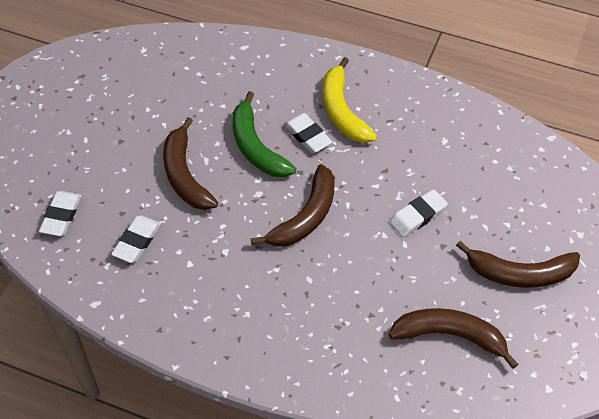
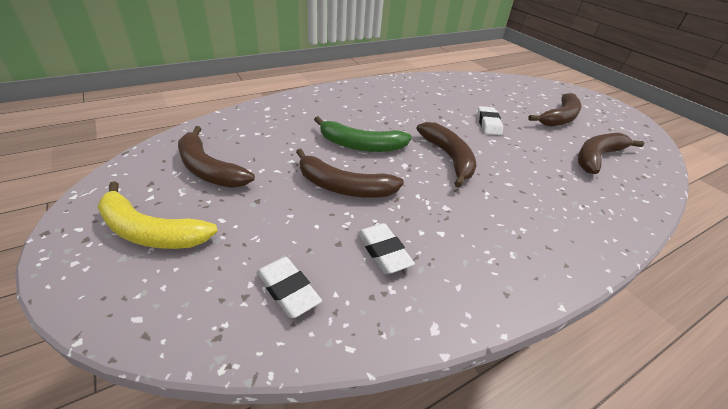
camera: 55 degrees left, 15 degrees down
white eraser [284,113,332,153] -> none
yellow banana [323,57,377,143] -> yellow banana moved to [98,181,218,249]
none -> brown banana [178,126,255,187]

